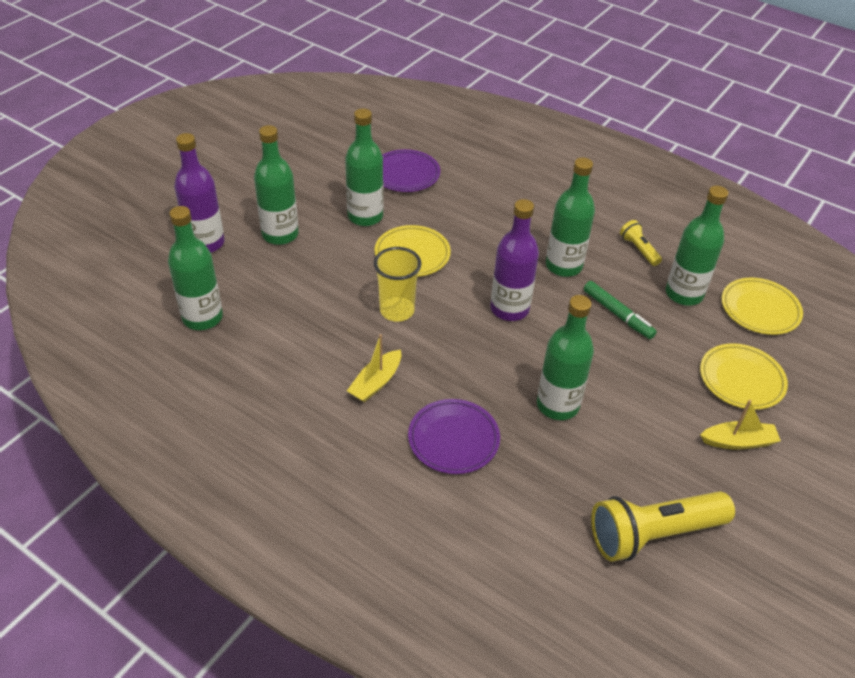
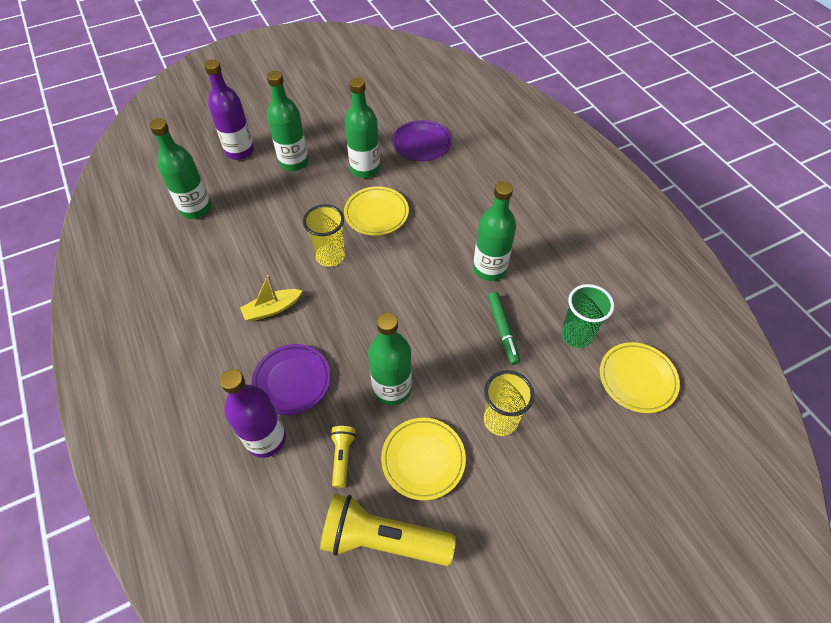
camera: 30 degrees right, 10 degrees up
purple bottle [490,199,539,321] -> purple bottle moved to [220,369,286,458]
yellow flashlight [620,220,662,266] -> yellow flashlight moved to [330,426,356,488]
green bottle [666,186,728,305] -> green cup [561,284,614,348]
yellow plate [700,343,788,410] -> yellow plate moved to [381,418,466,501]
yellow boat [700,400,781,450] -> none
none -> yellow cup [484,371,534,436]

